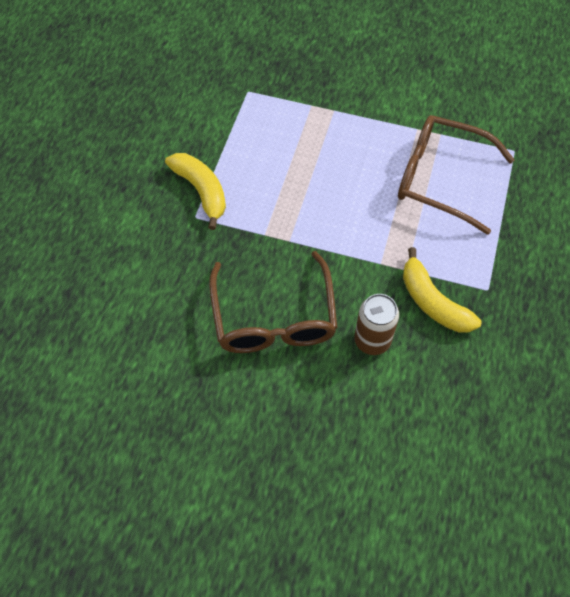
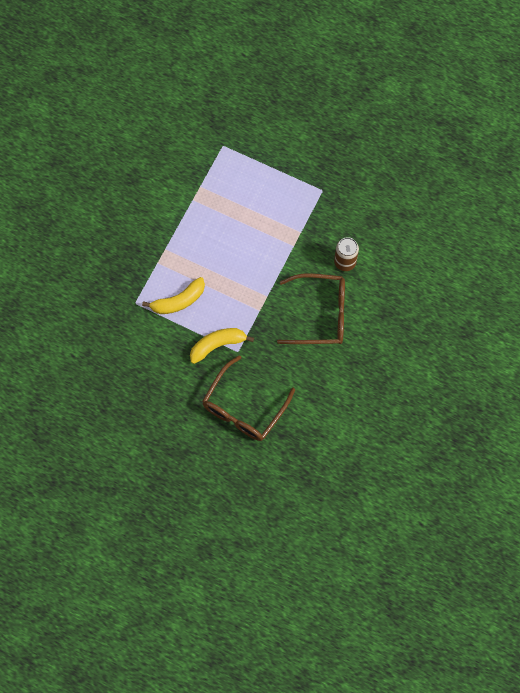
camera: 80 degrees left, 10 degrees up
brown glasses [398,115,515,235] -> brown glasses moved to [202,355,295,441]
yellow banana [403,247,482,332] -> yellow banana moved to [142,277,205,314]

